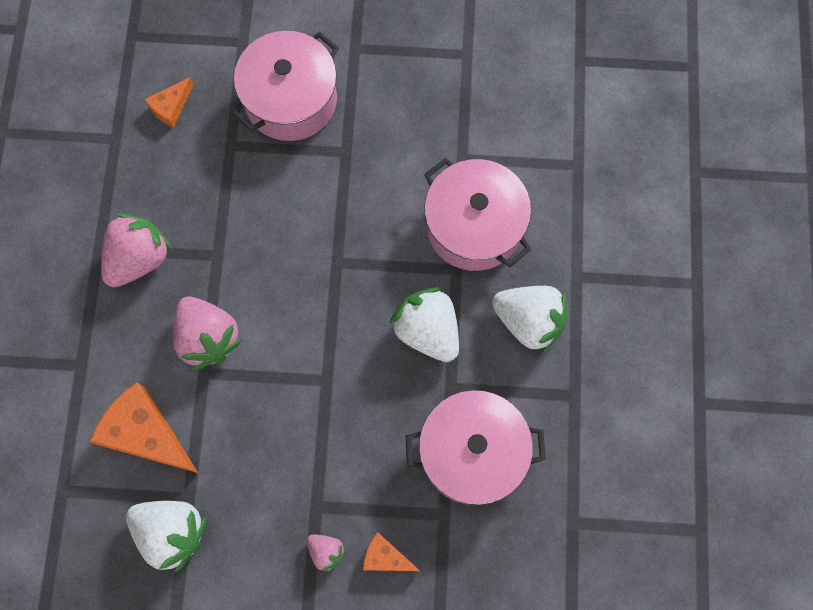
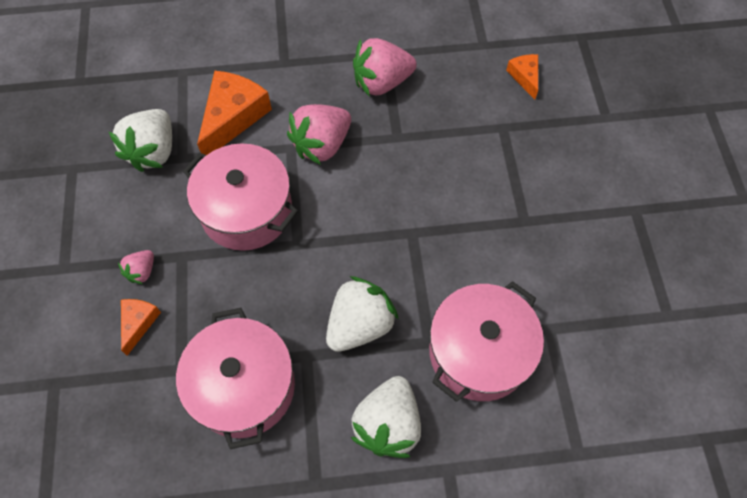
camera: 80 degrees right, 10 degrees down
pink strawberry [101,213,172,287] -> pink strawberry turned 135 degrees clockwise [353,38,417,97]
orange cheese [145,77,193,127] -> orange cheese turned 45 degrees clockwise [506,54,538,99]
pink pot [232,31,339,141] -> pink pot moved to [183,143,298,251]

